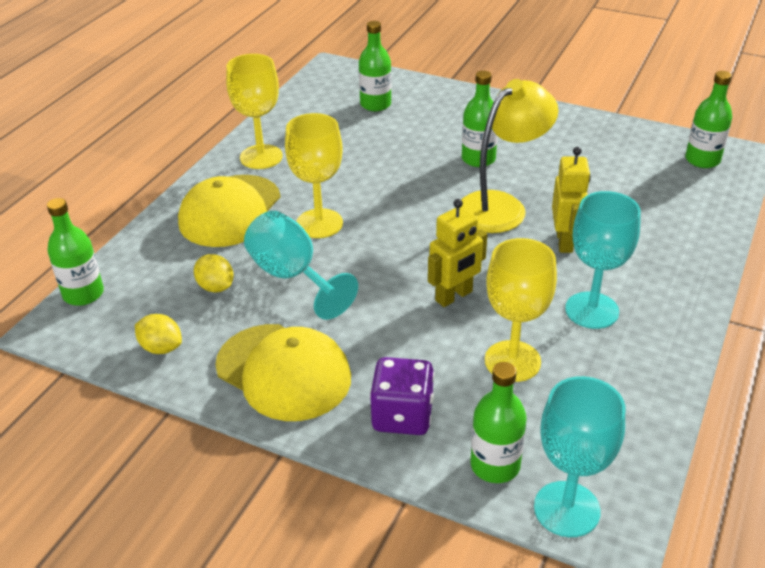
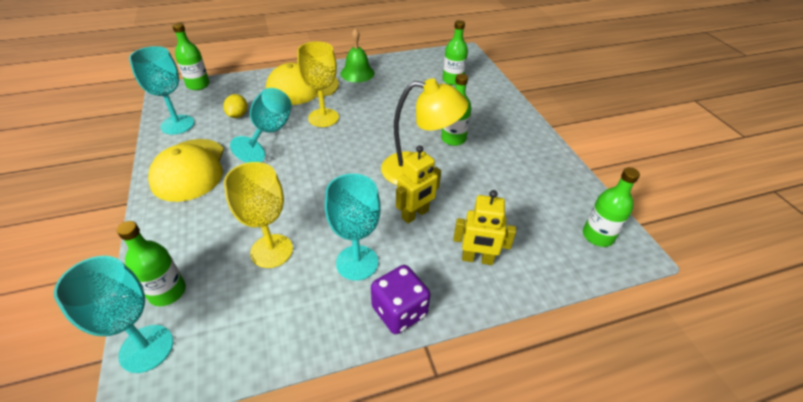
camera: 45 degrees right, 5 degrees up
yellow lemon [135,314,182,354] -> turquoise goblet [129,46,194,135]
yellow goblet [226,54,283,169] -> green bell [341,28,375,82]
purple dice [370,357,434,435] -> purple dice moved to [371,265,430,334]
yellow robot [428,199,488,307] -> yellow robot moved to [453,190,516,265]

